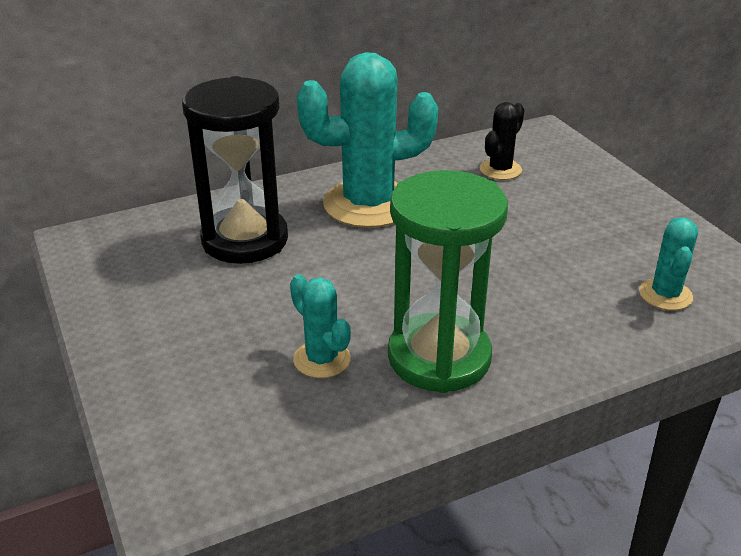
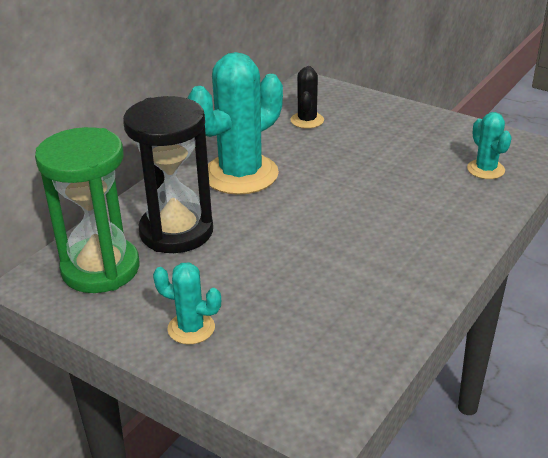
camera: 30 degrees left, 0 degrees up
turquoise cactus [290,274,351,378] -> turquoise cactus moved to [153,262,221,345]
green hourglass [388,170,508,393] -> green hourglass moved to [35,127,140,293]

